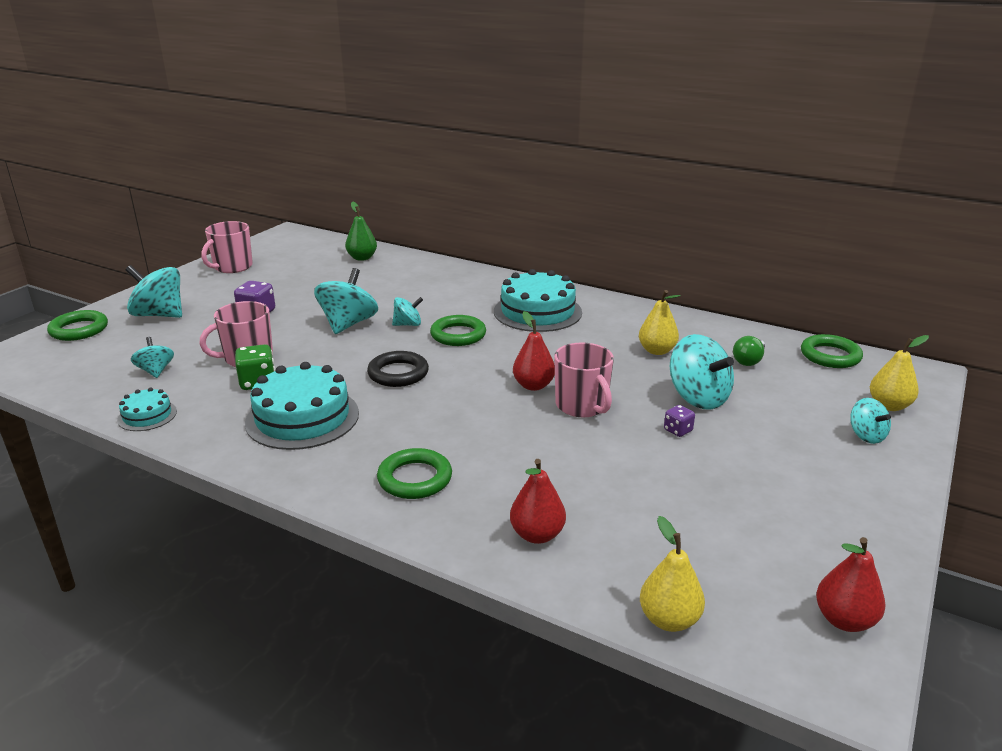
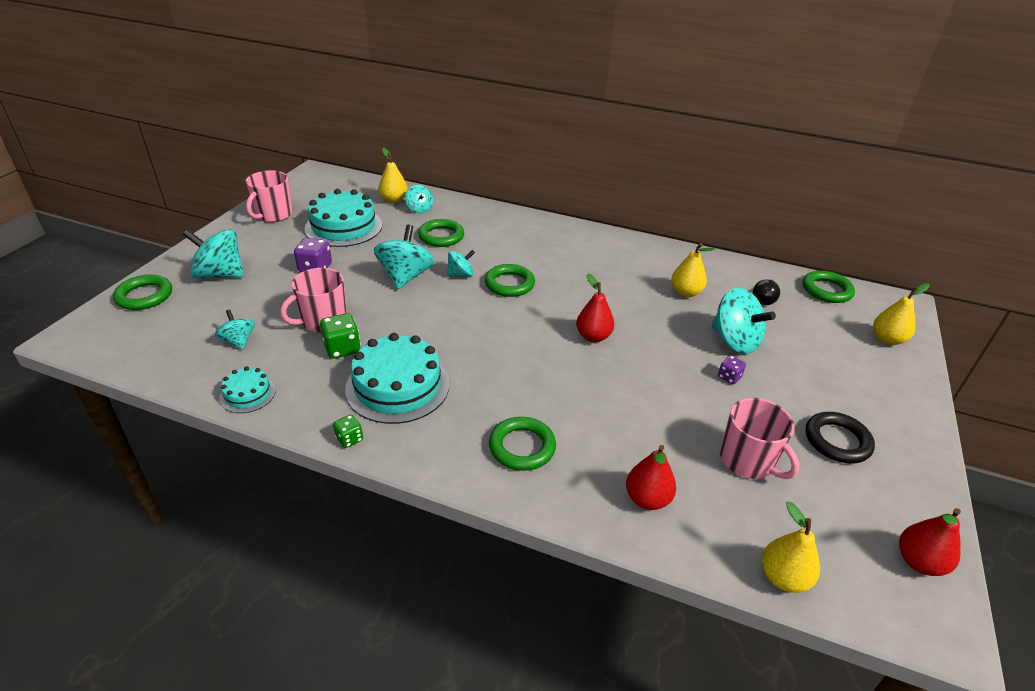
camera: 10 degrees left, 10 degrees up
green pear [345,202,377,261] -> yellow pear [378,148,408,203]
black ring [367,351,429,387] -> black ring moved to [806,412,875,463]
turquoise cake [494,269,582,332] -> turquoise cake moved to [305,189,382,247]
pink mug [554,342,614,417] -> pink mug moved to [720,398,799,479]
green light bulb [733,336,765,366] -> black light bulb [753,279,780,305]
turquoise spinning top [850,398,891,444] -> turquoise spinning top moved to [405,185,433,213]
none -> green dice [333,415,363,448]
none -> green ring [418,219,464,247]

